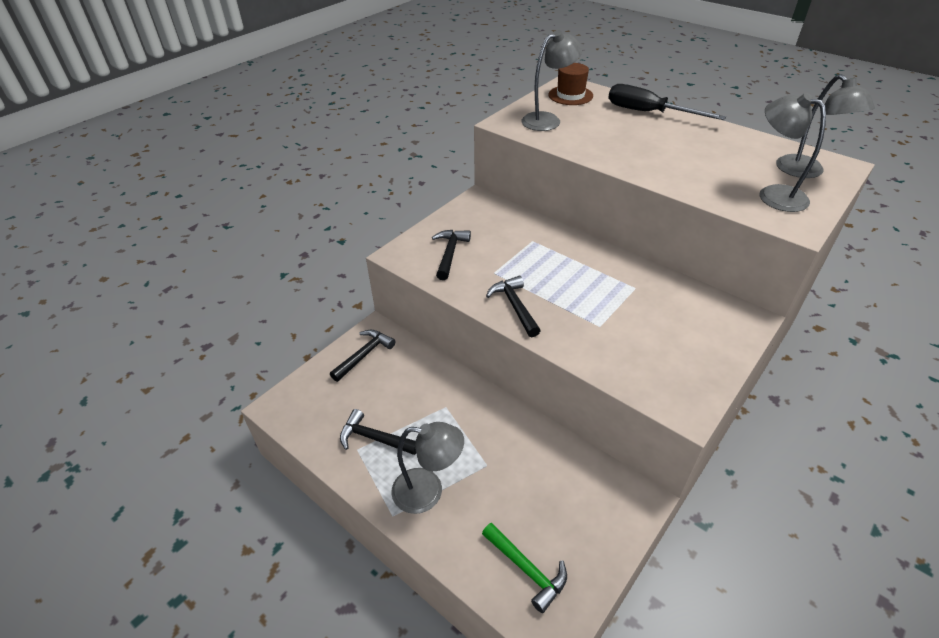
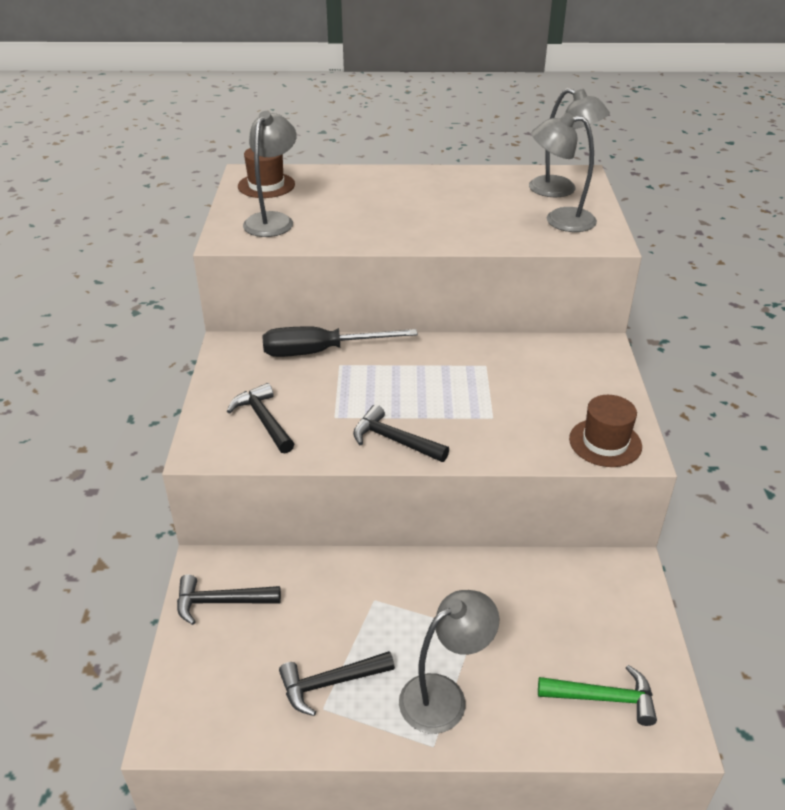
camera: 40 degrees left, 5 degrees down
black hammer [330,330,396,382] -> black hammer turned 90 degrees counterclockwise [177,574,281,625]
black screwdriver [608,84,726,120] -> black screwdriver moved to [262,326,418,357]
none -> brown hat [569,395,642,467]

